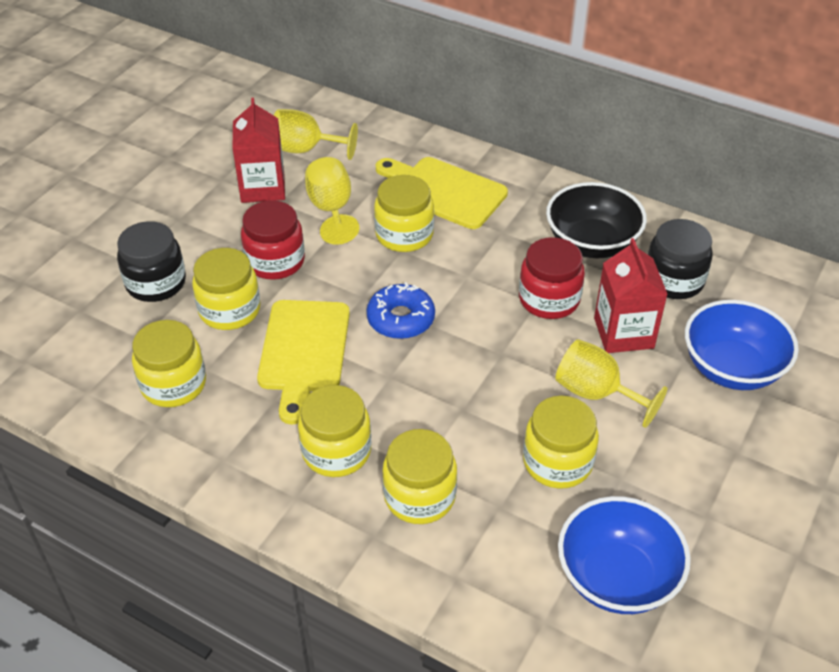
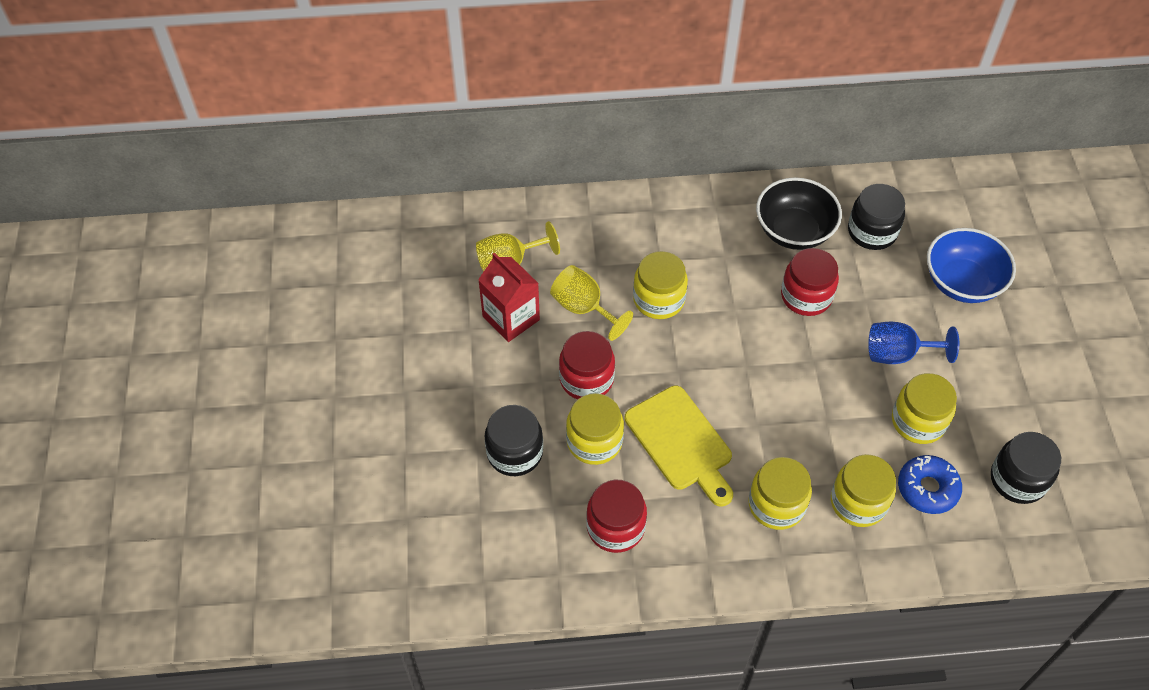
camera: 35 degrees left, 10 degrees up
yellow jar [132,320,206,407] -> red jar [586,480,647,553]
blue donut [366,282,435,339] -> blue donut moved to [898,455,962,514]
yellow cutting board [376,157,508,229] -> none
yellow goblet [555,339,667,428] -> blue goblet [868,322,959,364]
blue bowl [558,496,691,614] -> black jar [991,432,1061,504]
red carton [594,238,668,353] -> none

